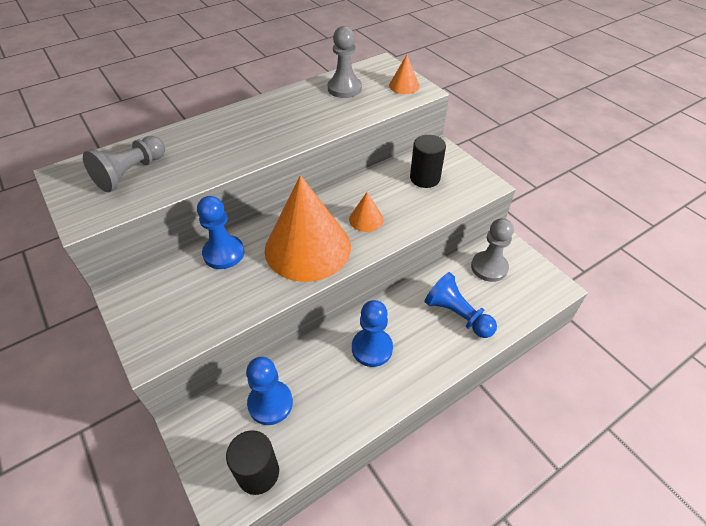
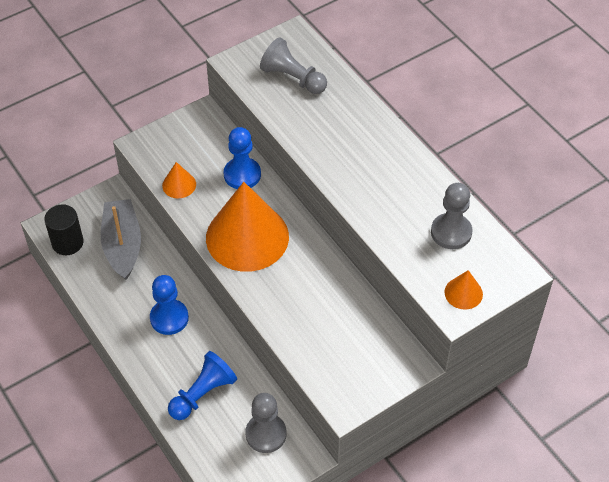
camera: 90 degrees right, 5 degrees up
blue pawn [246,357,293,425] -> grey boat [101,199,141,280]
orange cone [349,192,384,232] -> orange cone moved to [162,162,196,198]
black cylinder [410,135,446,188] -> none

